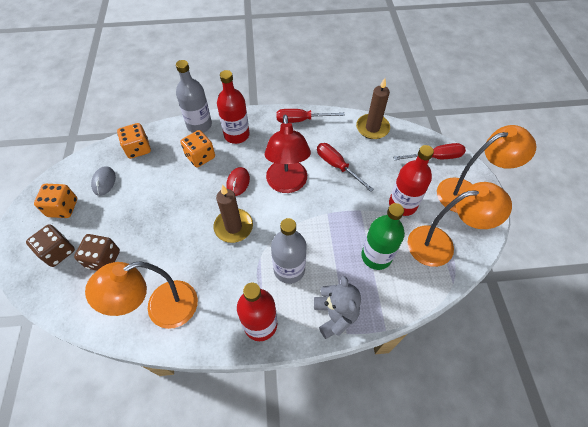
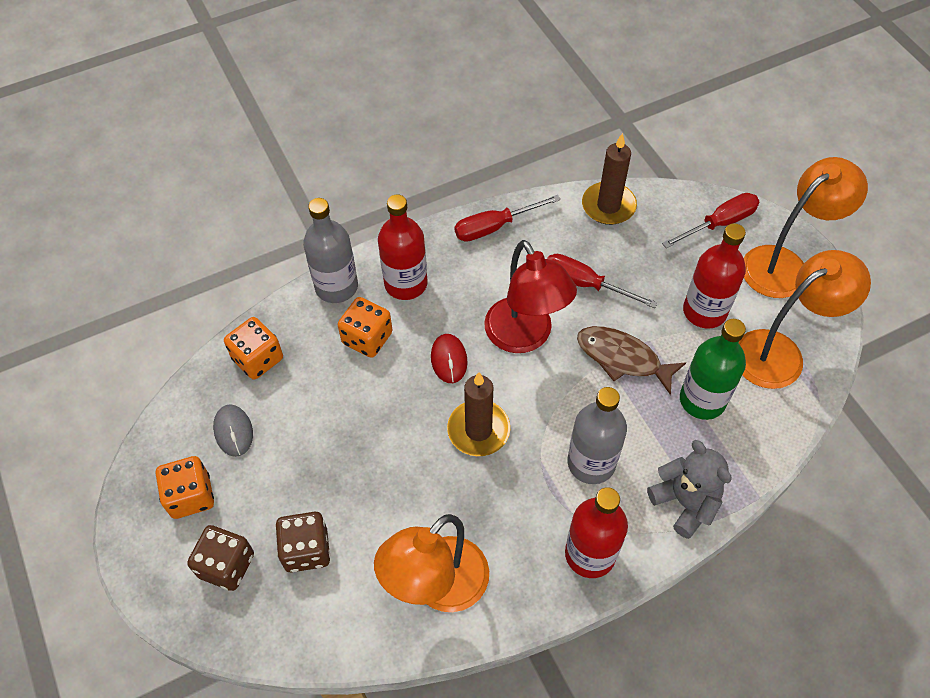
camera: 20 degrees left, 0 degrees up
none -> brown fish [577,326,686,395]

